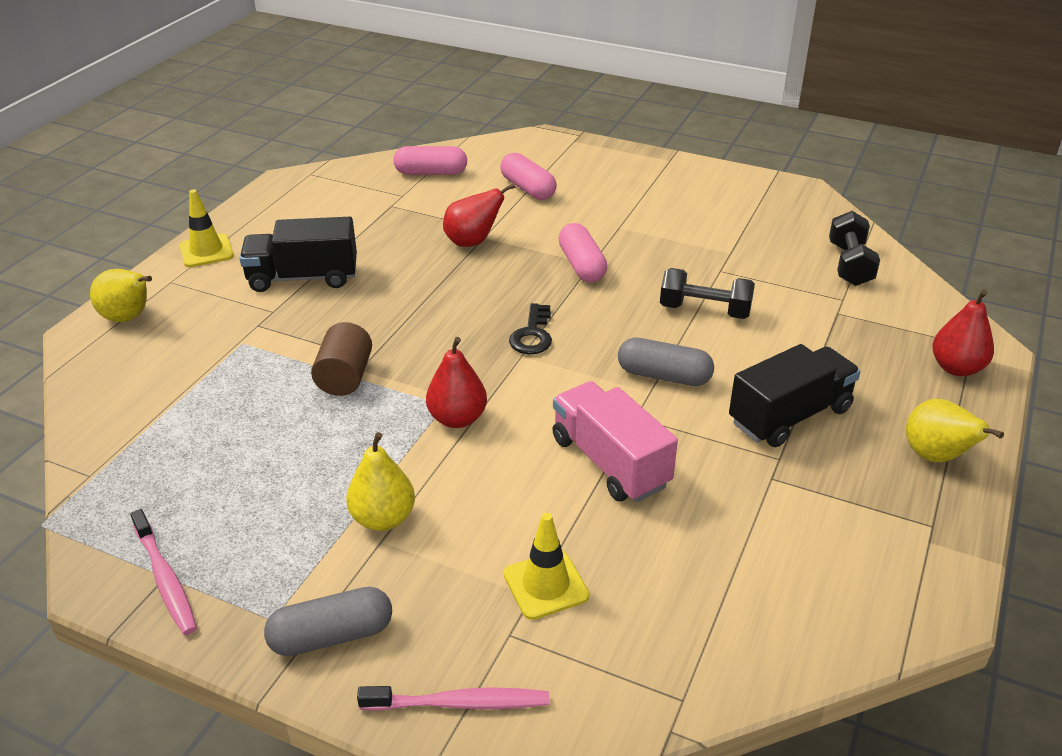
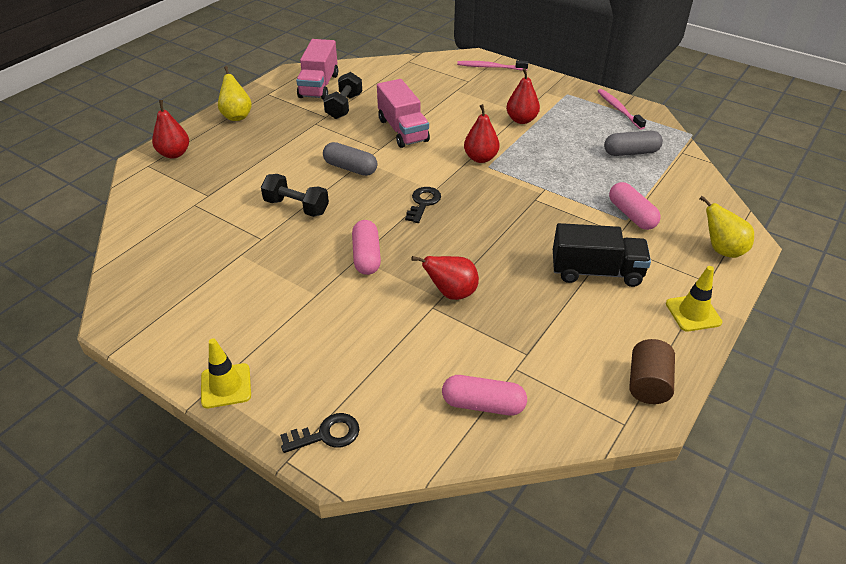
camera: 170 degrees left, 5 degrees up
grey capsule [264,587,392,656] -> grey capsule moved to [604,131,663,156]
brown cylinder [311,322,372,396] -> brown cylinder moved to [629,339,675,404]
yellow pear [346,432,415,531] -> red pear [506,68,540,124]
pink capsule [500,153,557,200] -> pink capsule moved to [609,182,661,230]
yellow traffic cone [504,513,589,620] -> yellow traffic cone moved to [201,338,251,408]
black truck [729,344,861,447] -> none
black dumbbell [829,211,880,286] -> black dumbbell moved to [323,72,362,119]
none -> black key [280,413,360,453]
none -> pink truck [296,39,338,100]

